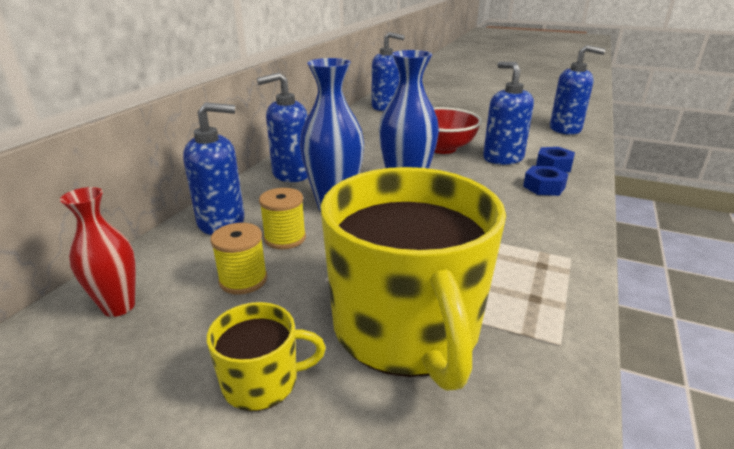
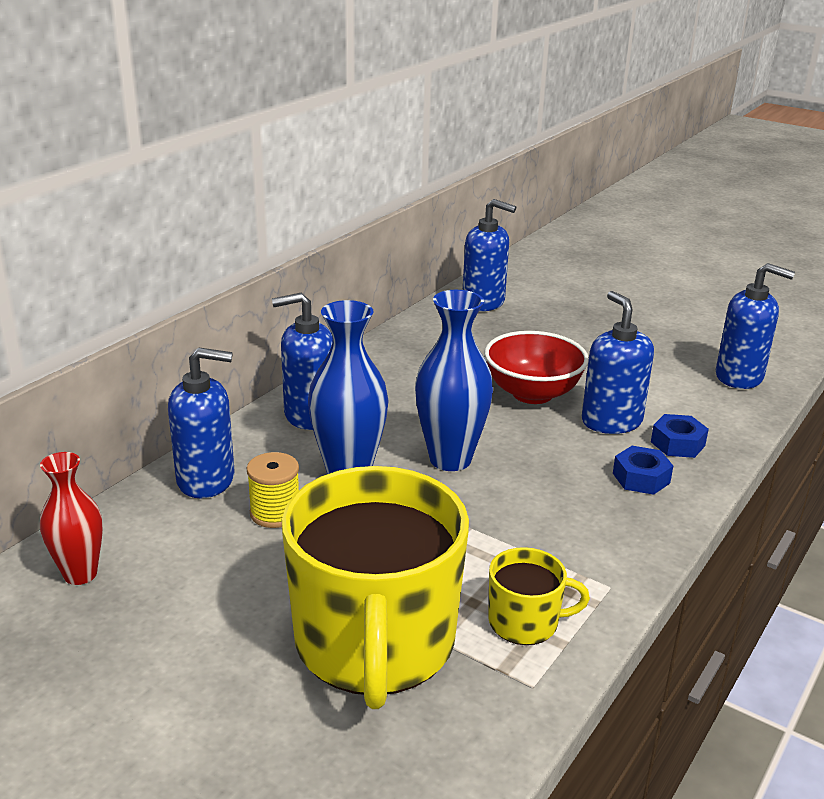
camera: 10 degrees right, 0 degrees up
yellow mug [207,302,326,411] -> yellow mug moved to [488,547,590,645]
yellow spool [210,223,267,295] -> none

